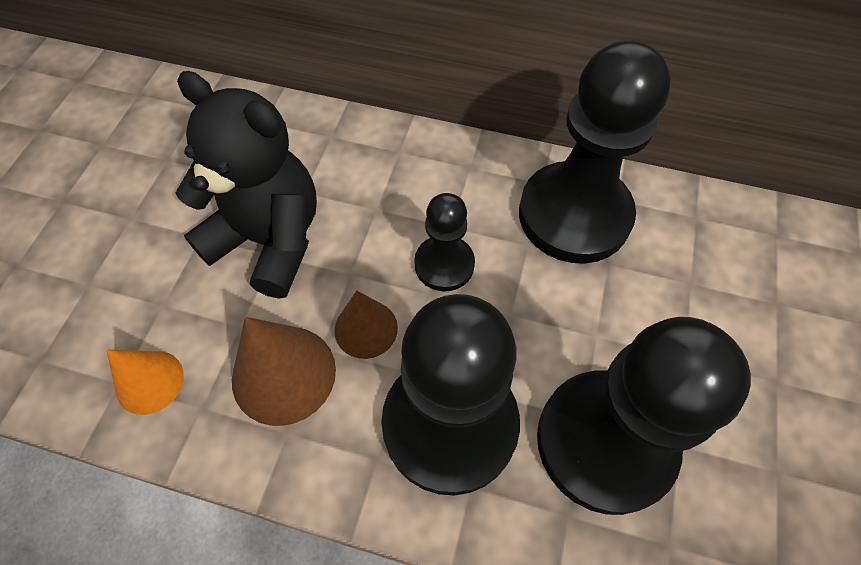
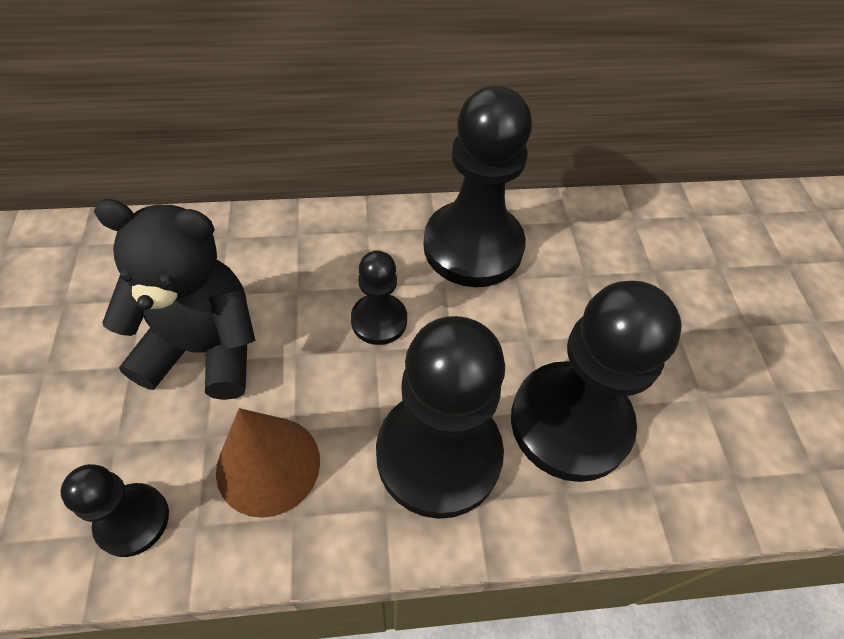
camera: 25 degrees left, 5 degrees down
orange cone [106,350,184,415] -> black pawn [61,464,169,557]
brown cone [334,291,398,359] -> none

